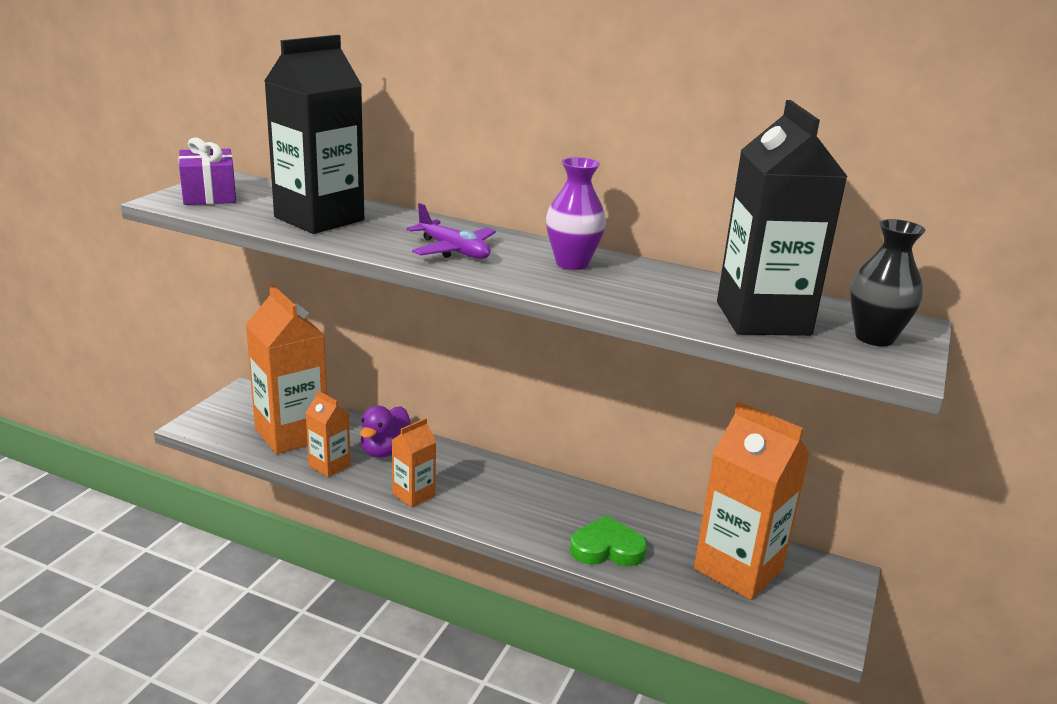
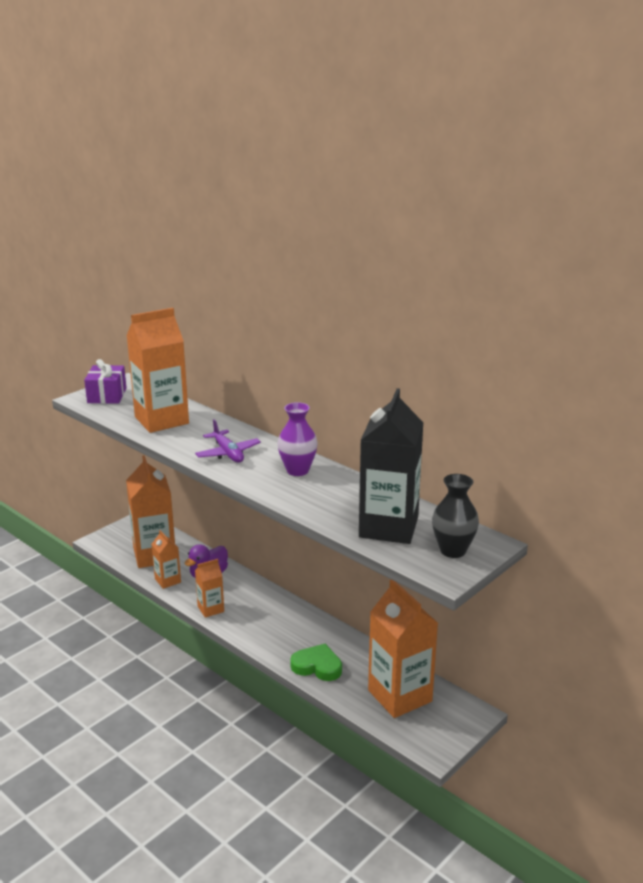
camera: 20 degrees right, 0 degrees up
black carton [264,35,364,234] -> orange carton [126,308,189,433]

